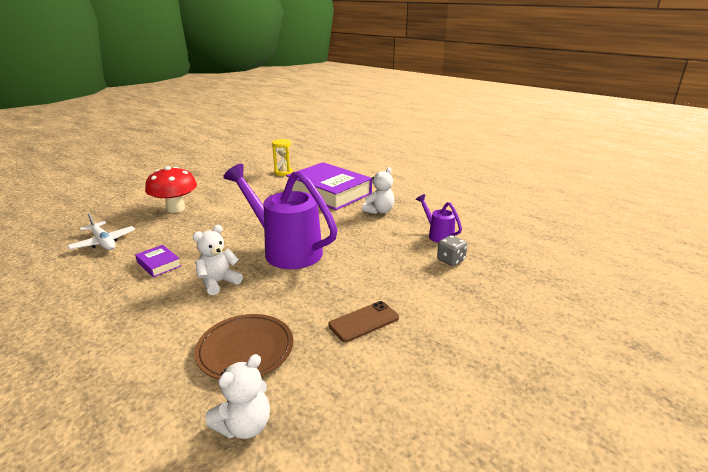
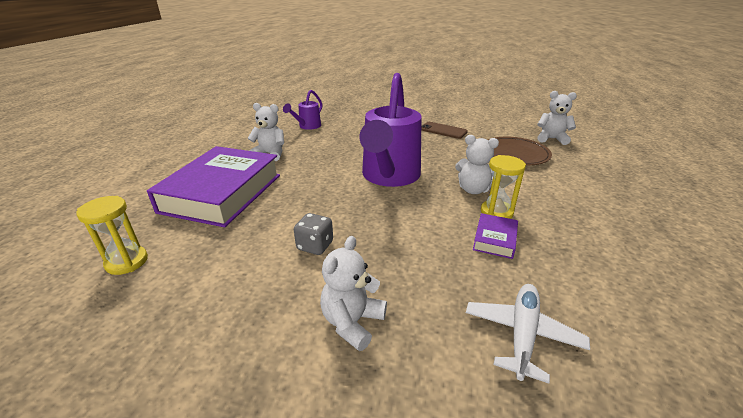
camera: 115 degrees left, 5 degrees up
red mushroom [145,166,197,213] -> white teddy bear [320,236,387,351]
grey dice [437,235,467,266] -> grey dice moved to [294,213,333,255]
none -> yellow hourglass [481,155,526,219]

